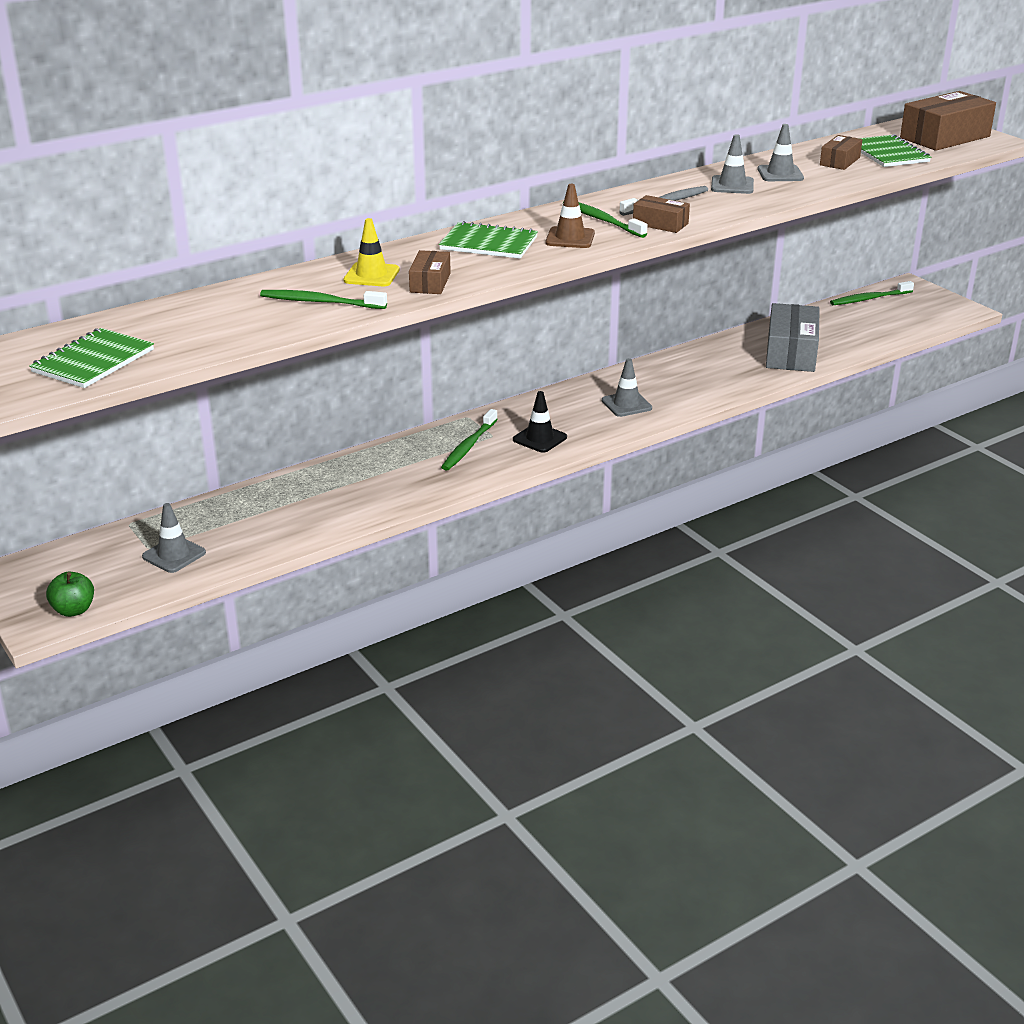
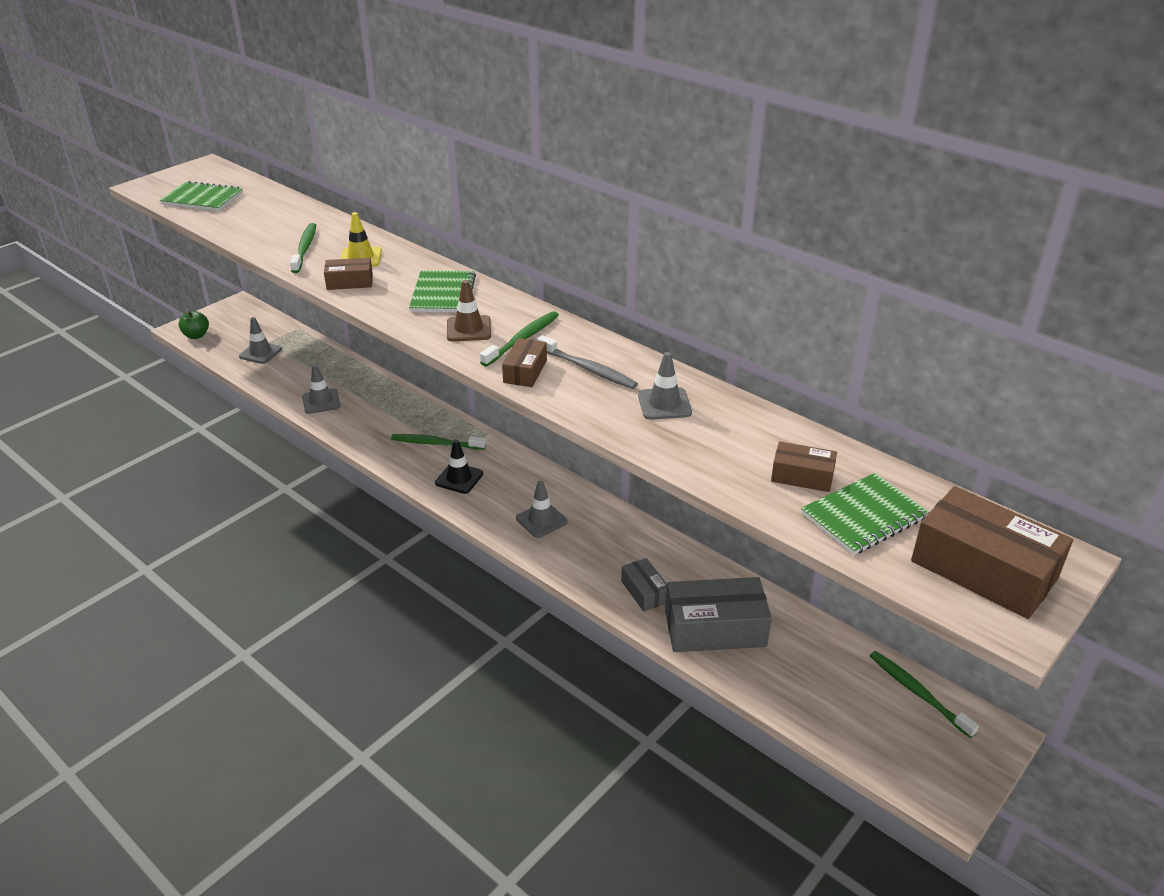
camera: 75 degrees right, 5 degrees up
grey traffic cone [757,124,804,181] -> grey traffic cone moved to [302,365,340,414]
none -> grey box [621,558,667,612]

